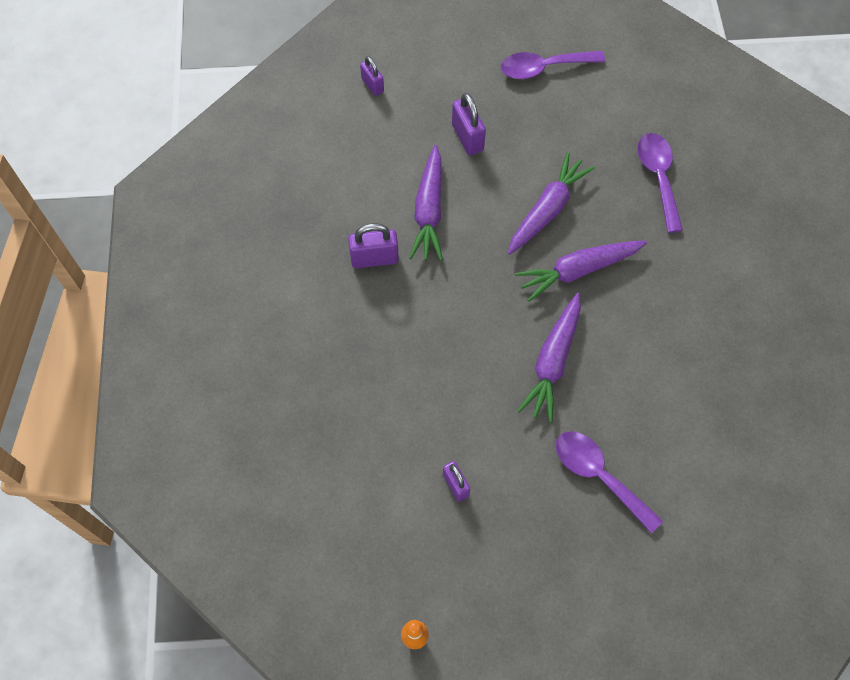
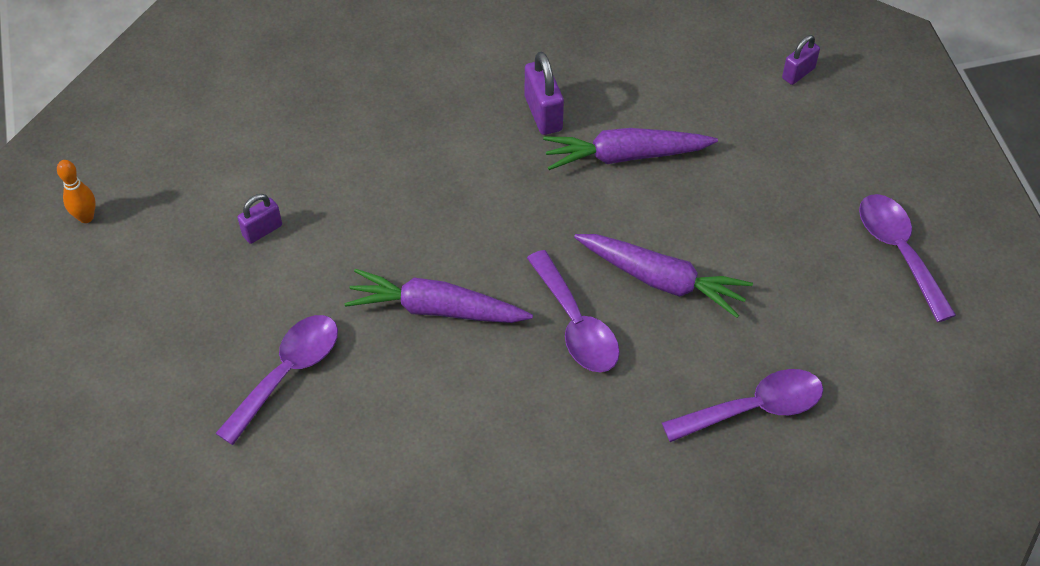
camera: 80 degrees right, 10 degrees down
purple padlock [452,93,486,155] -> none
purple carrot [515,241,647,302] -> purple spoon [527,250,620,372]

